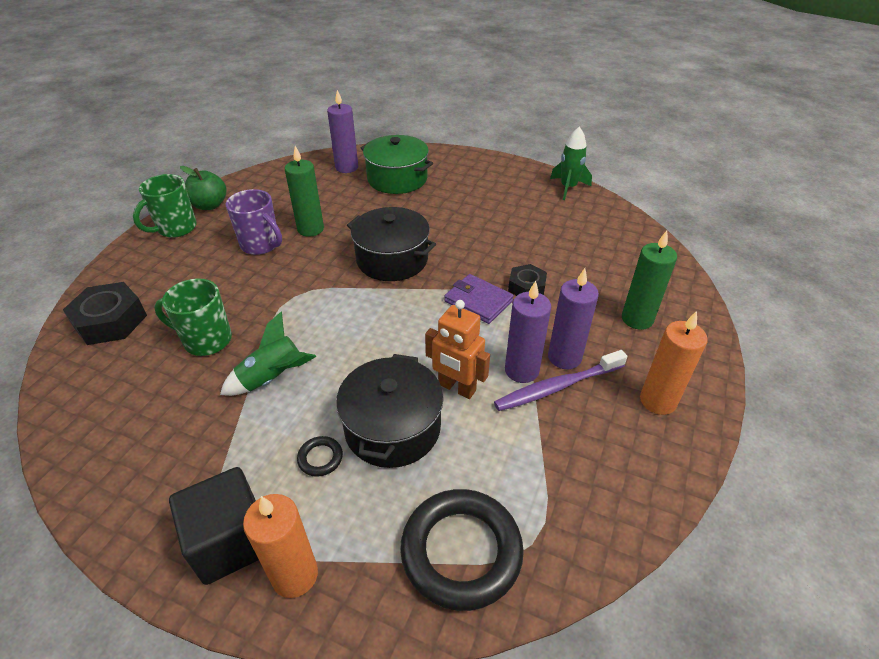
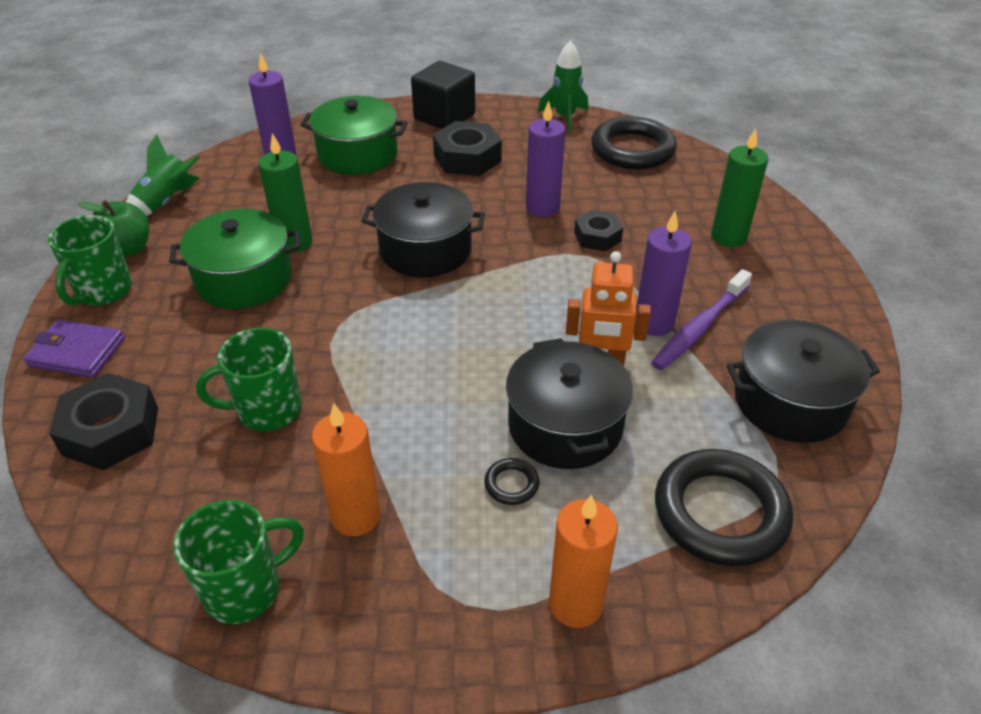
camera: 25 degrees left, 0 degrees up
black cube [169,467,259,585] -> black cube moved to [411,61,475,129]
green rocket [220,312,316,396] -> green rocket moved to [126,134,200,216]
purple mug [226,189,282,255] -> green pot [169,209,300,309]
purple wallet [444,274,514,324] -> purple wallet moved to [23,320,125,378]
purple candle [548,268,599,369] -> purple candle moved to [526,100,565,217]
orange candle [640,311,708,415] -> orange candle moved to [312,403,381,536]
none -> green mug [174,500,304,624]
none -> black nut [433,121,502,176]
none -> black ring [591,116,677,170]
none -> black pot [726,320,880,443]

